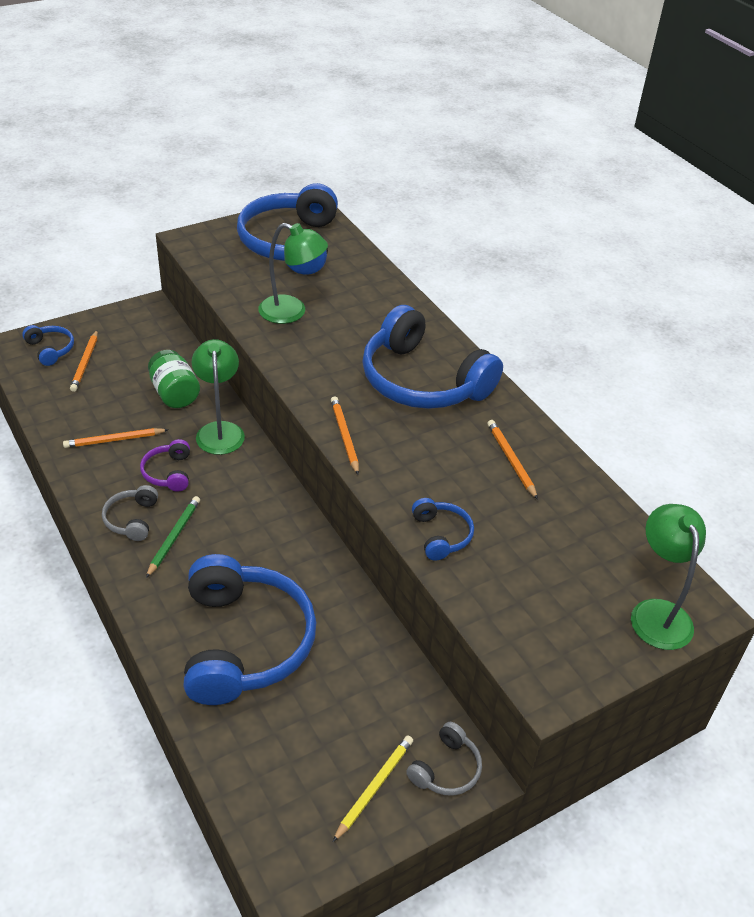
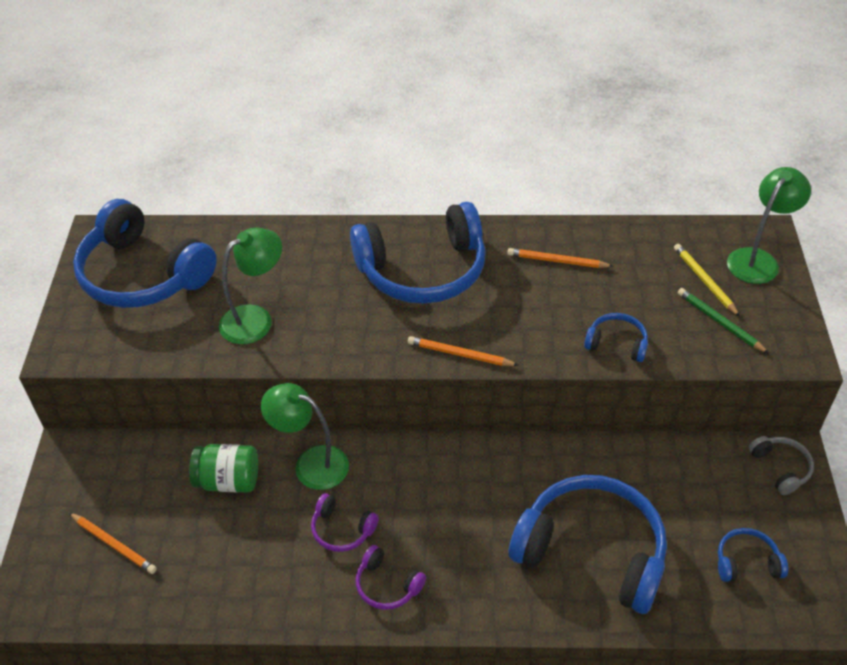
camera: 55 degrees left, 5 degrees up
blue headphones [22,325,74,366] -> blue headphones moved to [718,528,788,582]
orange pencil [63,428,169,448] -> none
grey headphones [102,485,158,541] -> purple headphones [356,545,426,610]
green pencil [146,496,200,578] -> green pencil moved to [678,288,769,354]
yellow pencil [333,735,413,842] -> yellow pencil moved to [674,244,740,317]
green lamp [631,504,706,650] -> green lamp turned 105 degrees clockwise [727,167,811,284]

